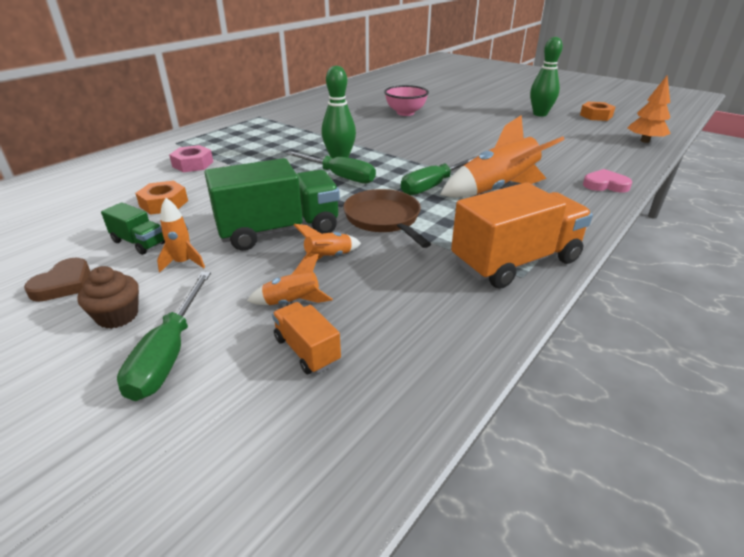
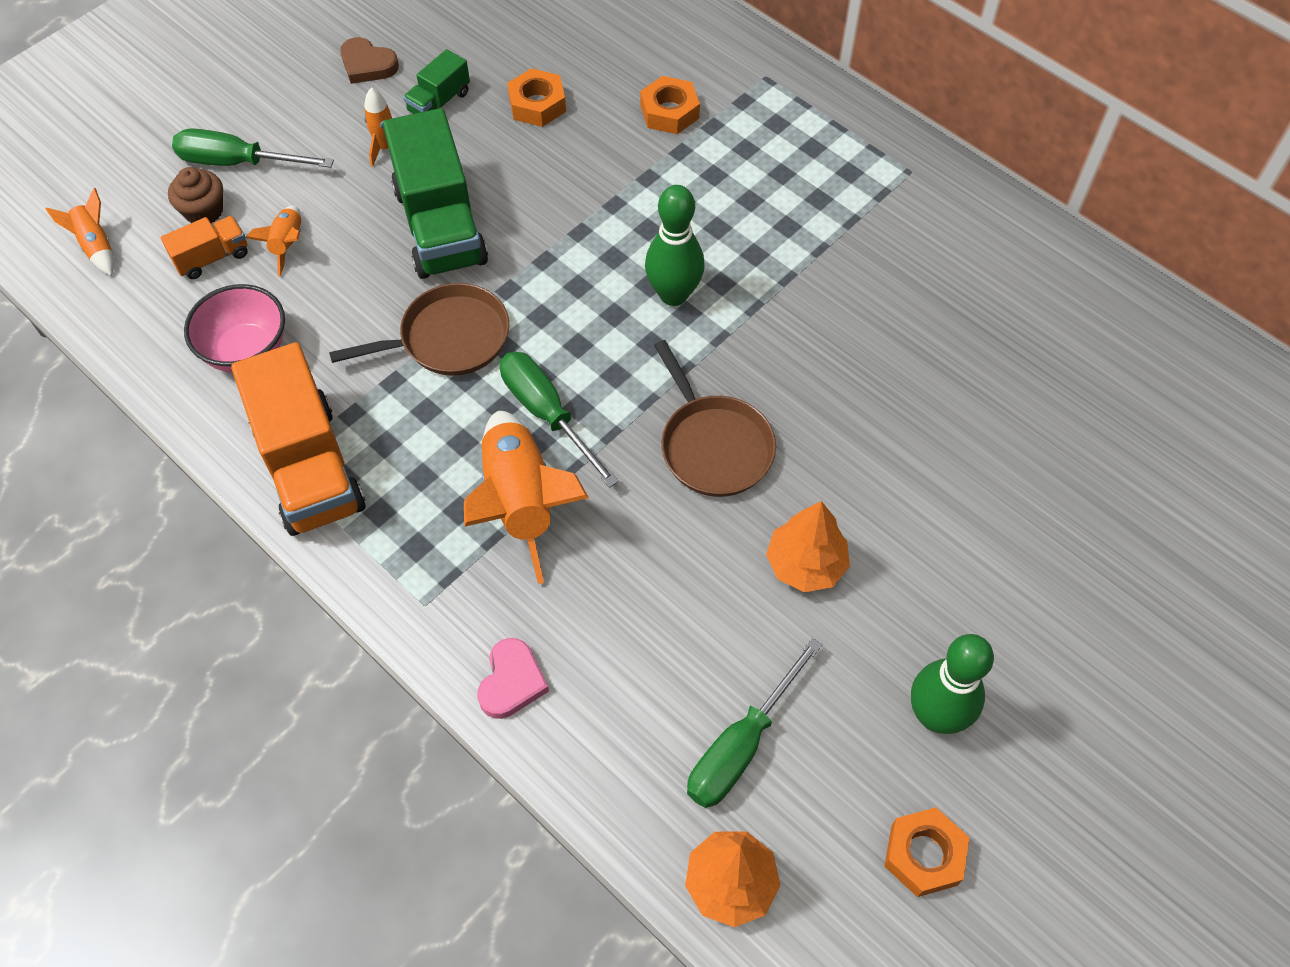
camera: 95 degrees right, 25 degrees up
brown cupcake [77,266,139,329] -> brown cupcake moved to [168,167,223,223]
pink nut [169,145,213,172] -> orange nut [640,76,700,134]
green screwdriver [286,151,376,183] -> green screwdriver moved to [687,638,822,808]
orange rocket [294,224,361,267] -> orange rocket moved to [46,188,114,276]
pink bowl [384,85,429,116] -> pink bowl moved to [184,284,285,373]
none -> brown pan [654,340,776,497]
none -> orange tree [766,501,850,592]

